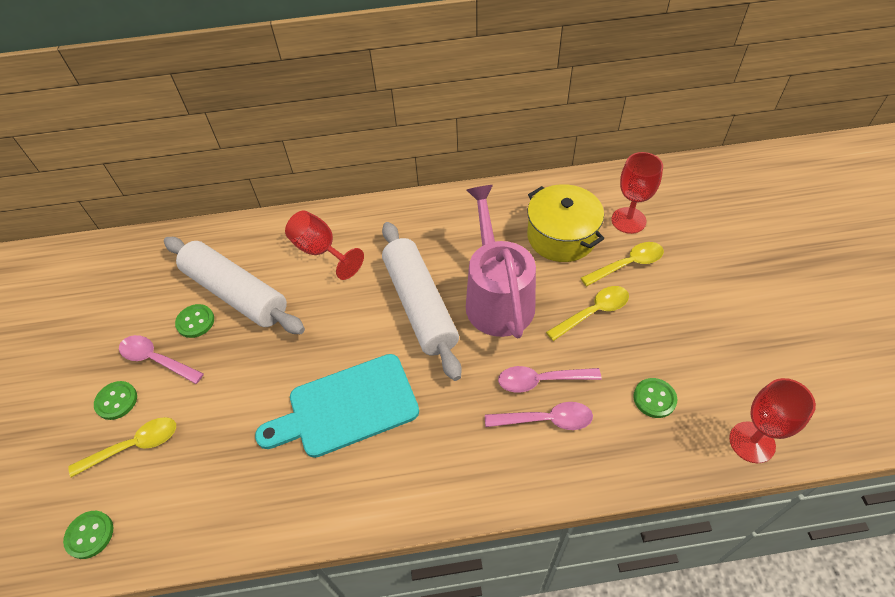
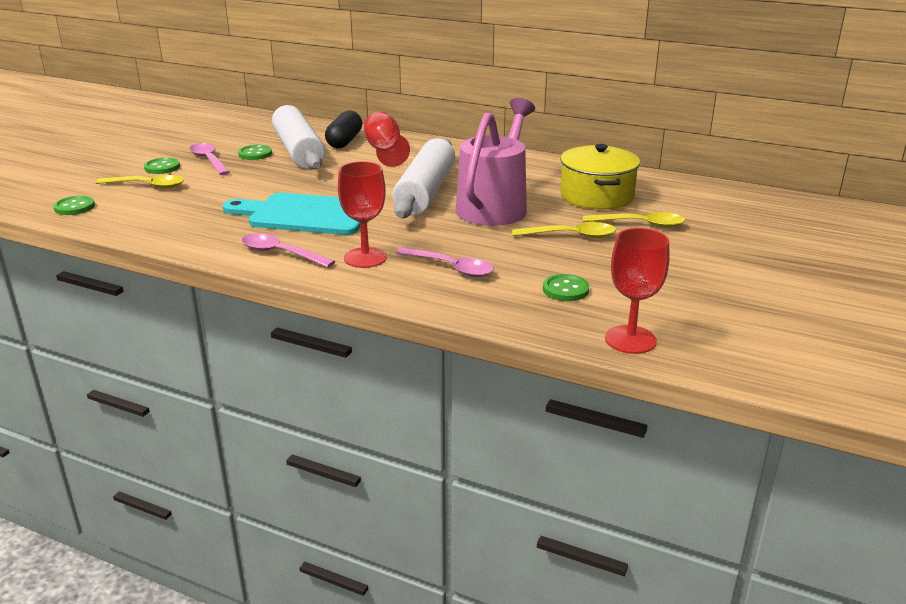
camera: 30 degrees right, 25 degrees down
pink spoon [498,366,601,392] -> pink spoon moved to [242,233,335,268]
red goblet [612,152,663,234] -> red goblet moved to [338,161,387,268]
none -> black capsule [325,110,362,149]

